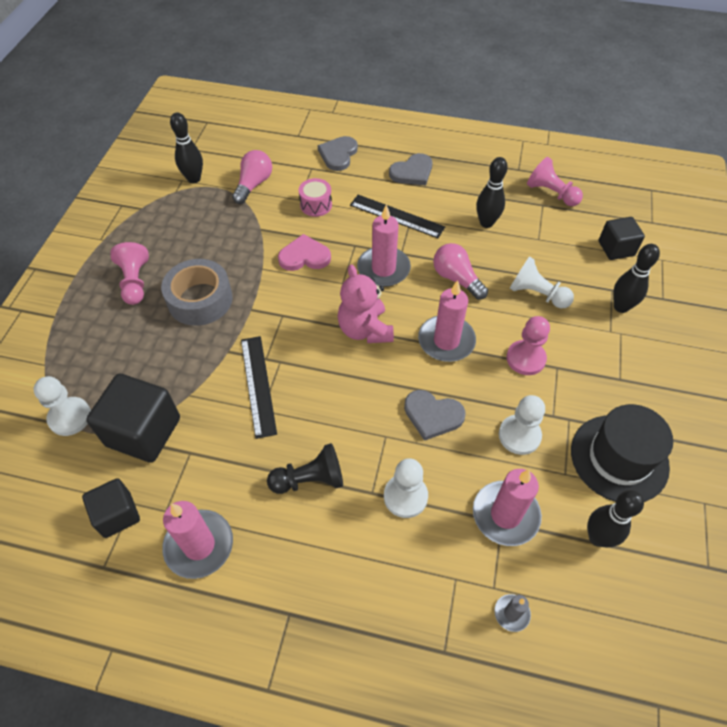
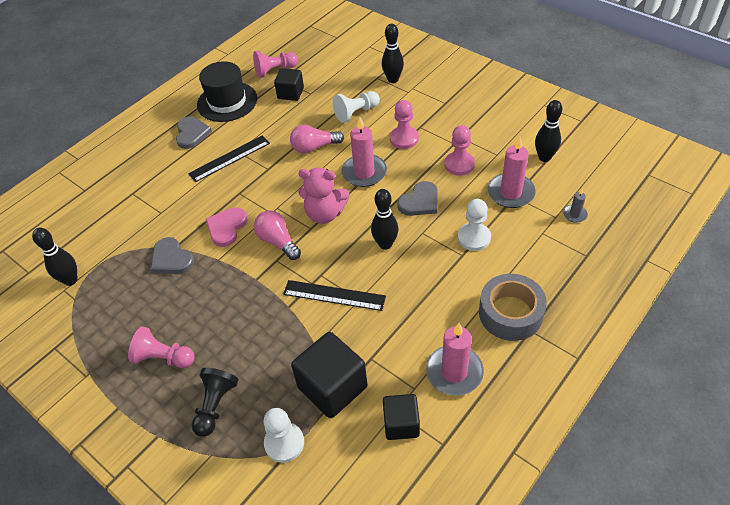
camera: 60 degrees left, 5 degrees down
grey tape [161,259,233,326] -> grey tape moved to [479,274,547,341]
pink light bulb [232,150,272,204] -> pink light bulb moved to [254,210,301,260]
black pawn [267,443,343,494] -> black pawn moved to [192,368,238,437]
pink drum [299,178,332,217] -> none
grey heart [318,136,358,171] -> grey heart moved to [150,237,194,274]
pink candle [357,205,411,287] -> none
black bowling pin [476,157,508,228] -> black bowling pin moved to [371,189,398,250]
white pawn [499,395,545,455] -> pink pawn [444,125,475,176]
black hat [571,404,673,502] -> black hat moved to [197,61,257,122]
black cube [599,217,645,260] -> black cube moved to [274,68,304,101]

